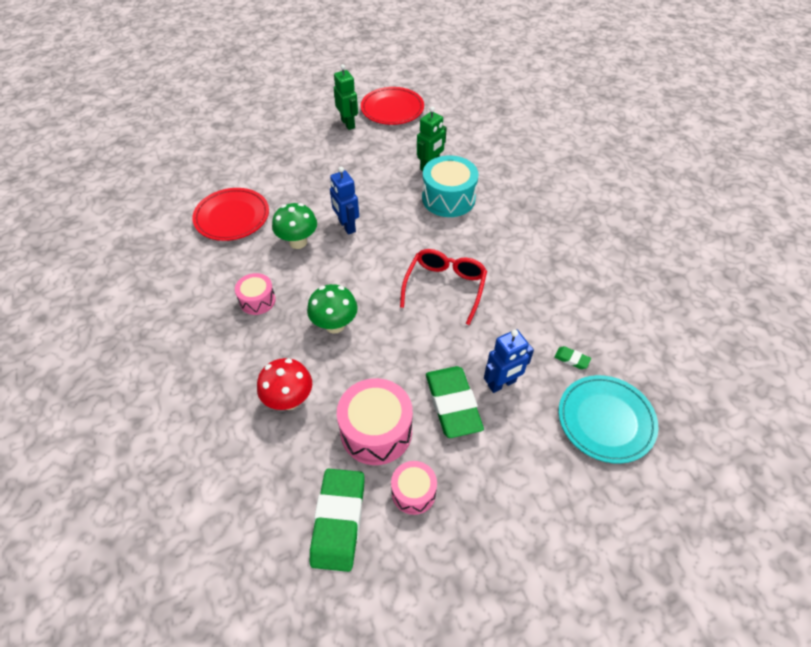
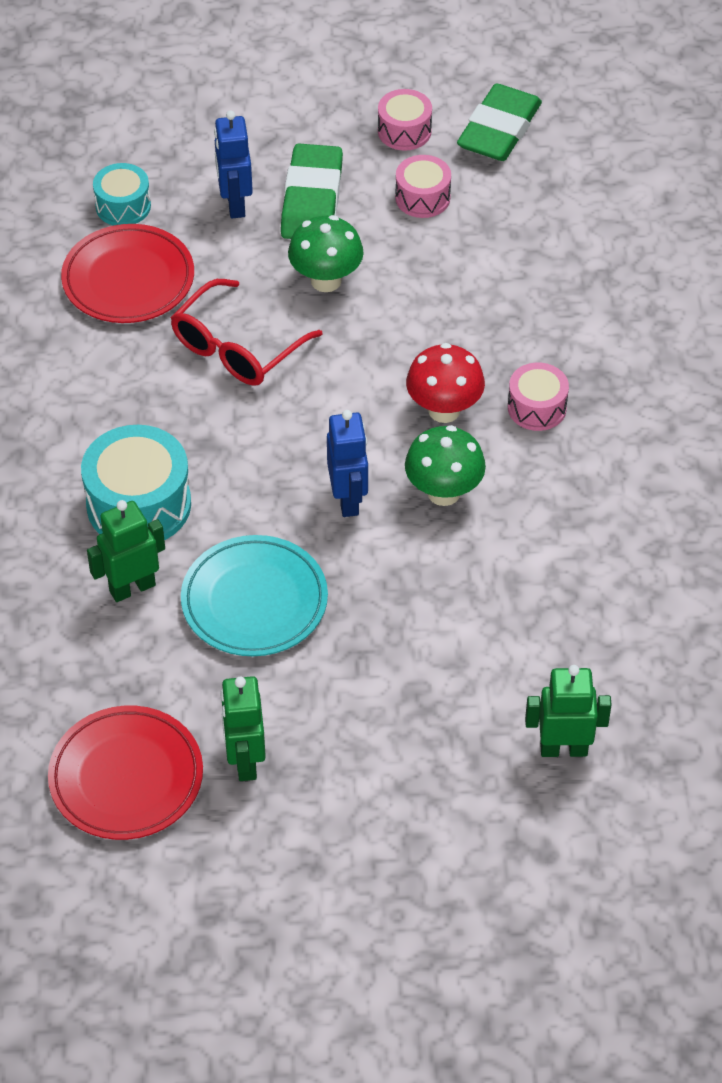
camera: 160 degrees left, 0 degrees up
red plate [192,188,269,241] -> red plate moved to [61,224,194,323]
red mushroom [257,358,312,410] -> red mushroom moved to [406,343,485,423]
green mushroom [307,284,358,334] -> green mushroom moved to [288,215,364,292]
pink drum [337,378,413,465] -> pink drum [395,155,451,218], size x0.58
blue robot [484,329,534,393] -> blue robot turned 90 degrees counterclockwise [214,110,253,218]
green eraser [554,346,591,369] -> turquoise drum [93,163,151,225]
turquoise plate [558,375,658,464] -> turquoise plate moved to [181,535,328,656]
none -> green robot [525,665,612,757]

